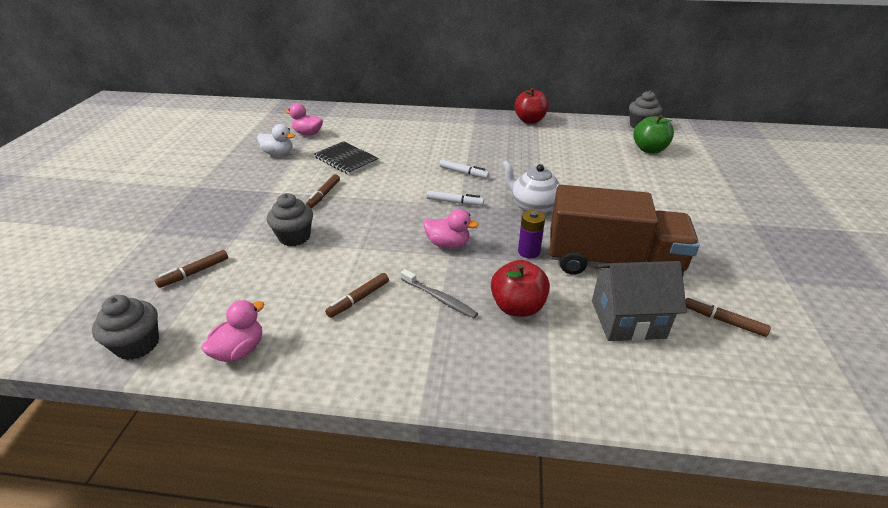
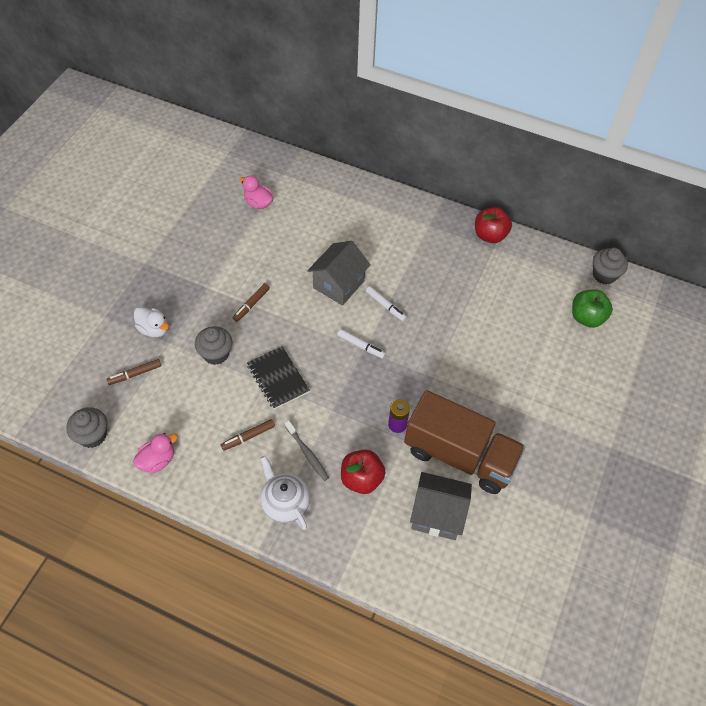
camera: 15 degrees right, 20 degrees up
white duck [257,124,295,156] -> white duck moved to [134,307,169,337]
black notebook [314,141,379,175] -> black notebook moved to [247,346,310,409]
pink duck [423,209,479,248] -> none
white teapot [502,160,560,214] -> white teapot moved to [260,456,310,530]
brown marker [686,297,771,337] -> none
none -> grey house [307,241,371,306]

